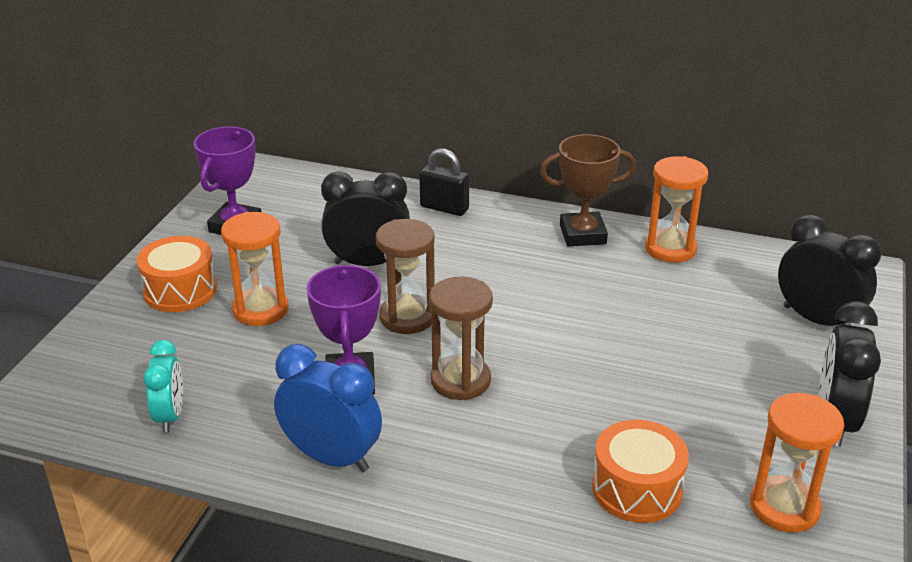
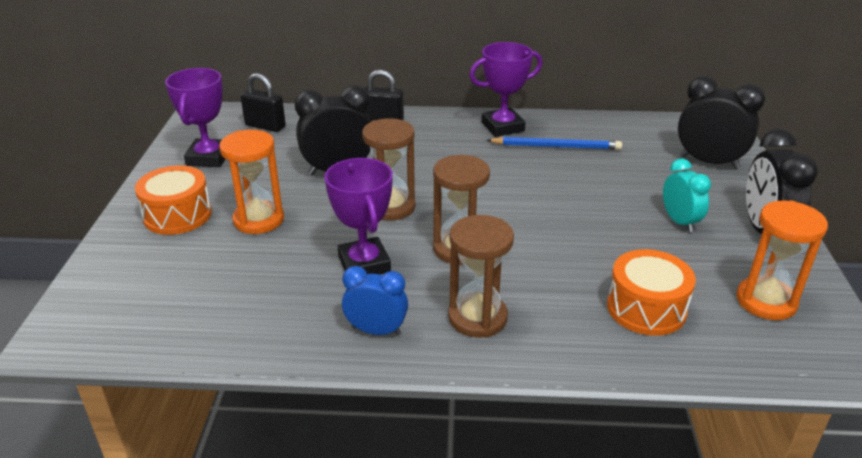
camera: 15 degrees left, 0 degrees up
turquoise clock [143,340,183,433] -> turquoise clock moved to [663,159,711,232]
blue clock [274,344,382,472] -> blue clock [342,266,408,336], size x0.64
brown trophy [540,134,636,247] -> purple trophy [469,42,542,137]
orange hourglass [645,156,708,263] -> none
none -> black padlock [240,73,286,132]
none -> brown hourglass [448,215,514,338]
none -> blue pencil [486,137,622,150]

